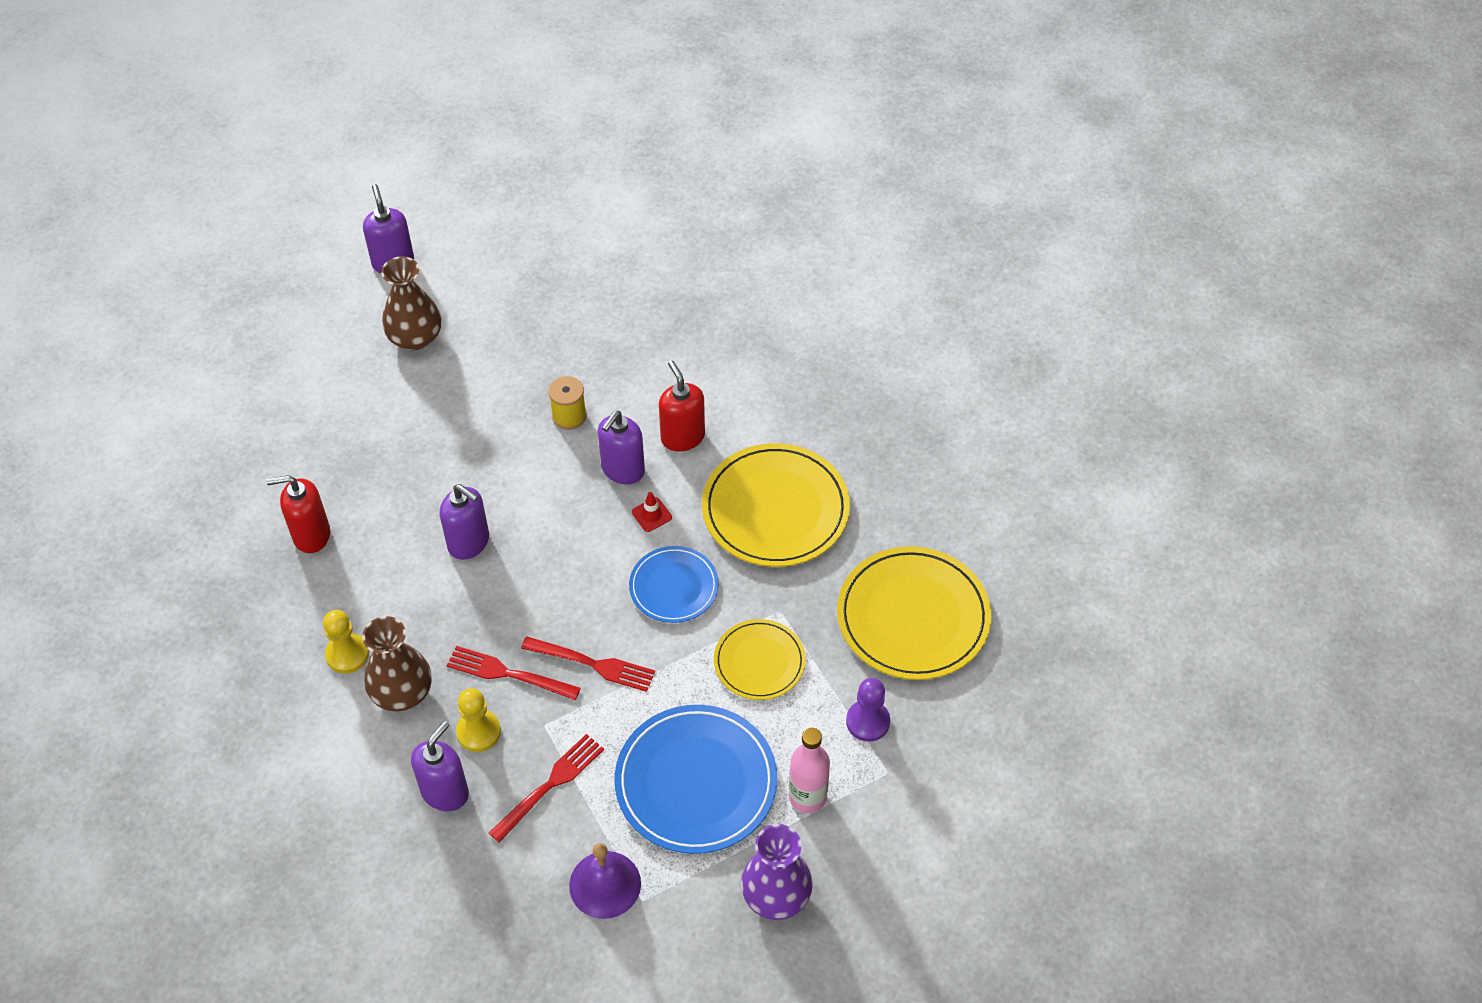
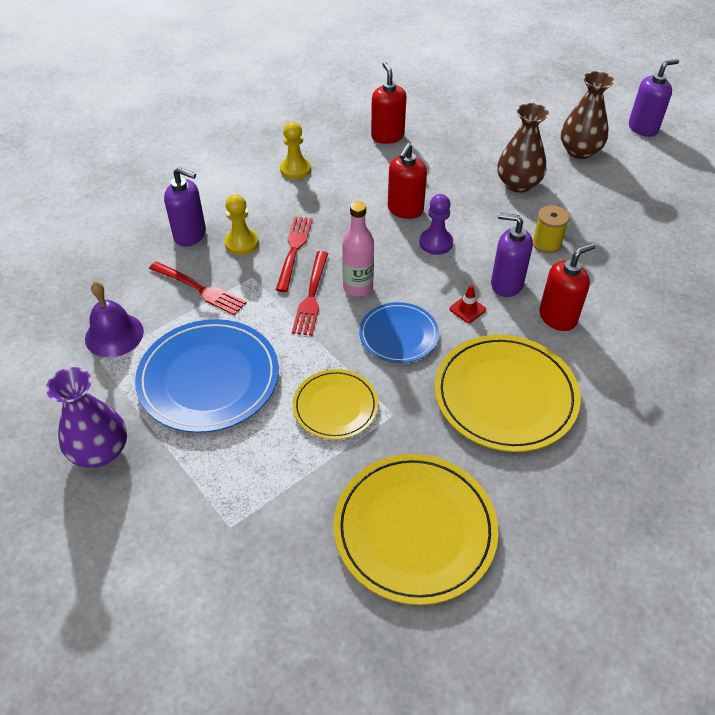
camera: 80 degrees right, 5 degrees down
brown vase [362,616,431,711] -> brown vase moved to [498,103,549,193]
purple soap dispenser [440,484,489,560] -> red soap dispenser [388,143,427,219]
pink bottle [789,728,830,813] -> pink bottle moved to [342,201,374,297]
purple pawn [846,678,890,742] -> purple pawn moved to [419,194,453,255]

